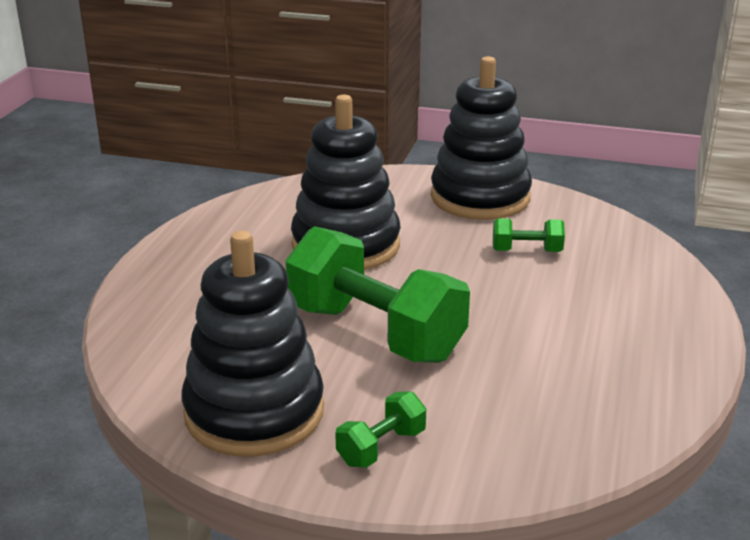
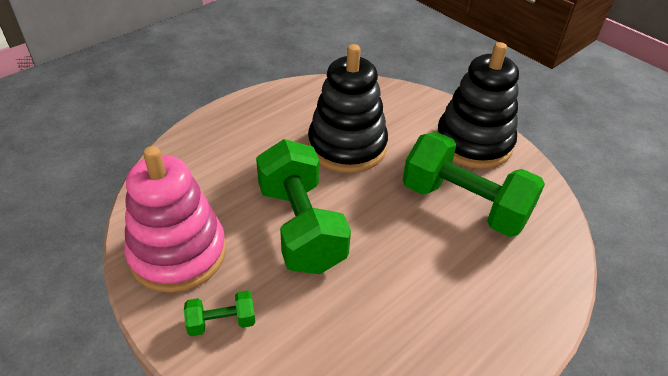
camera: 30 degrees right, 15 degrees up
black stacking toy [181,231,324,457] -> pink stacking toy [124,146,226,293]
green dumbbell [493,218,565,252] -> green dumbbell [403,132,545,237], size x2.27

